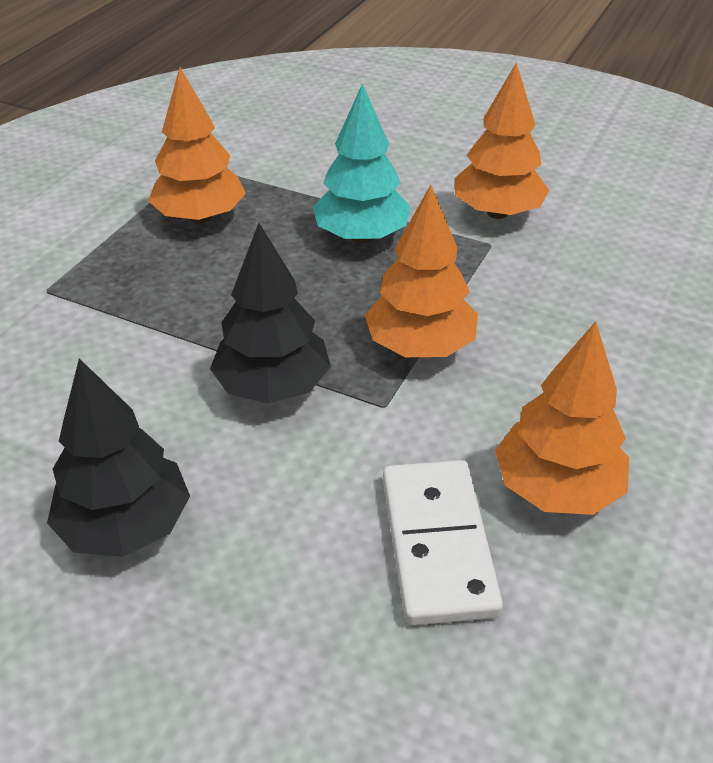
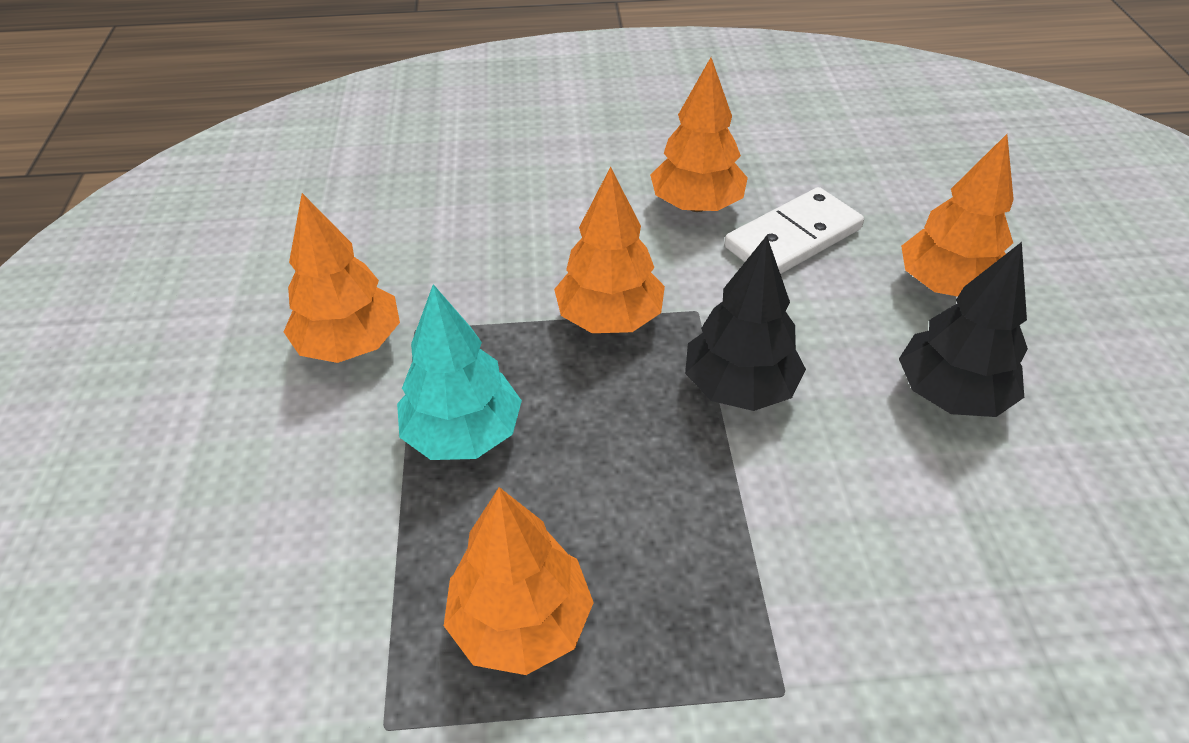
camera: 120 degrees left, 5 degrees up
none -> orange tree [901,134,1014,297]

